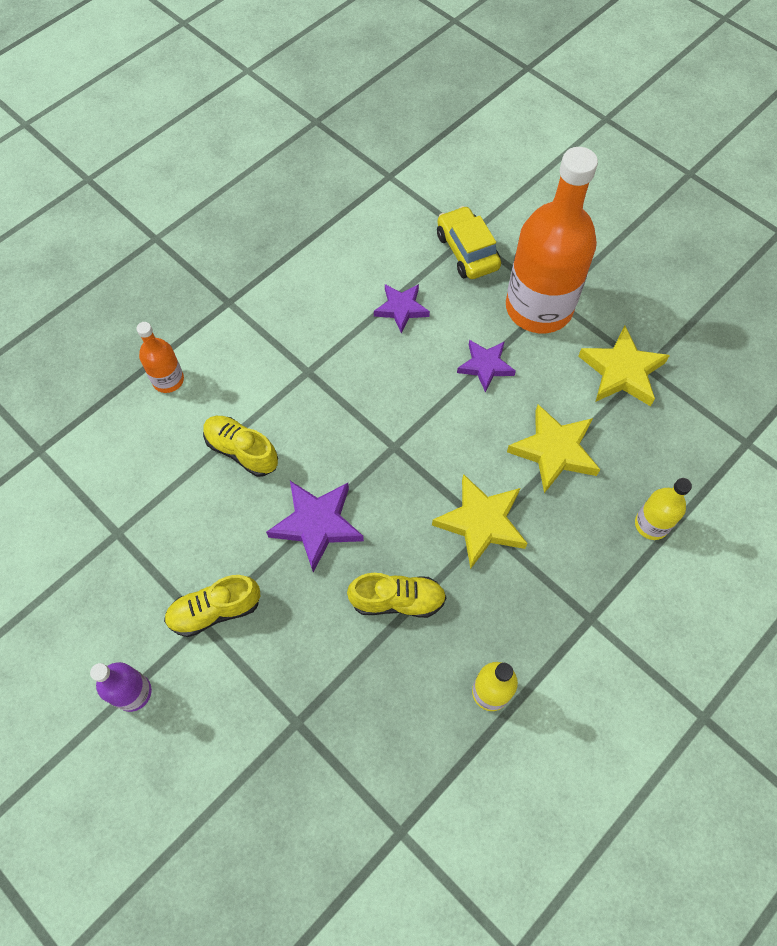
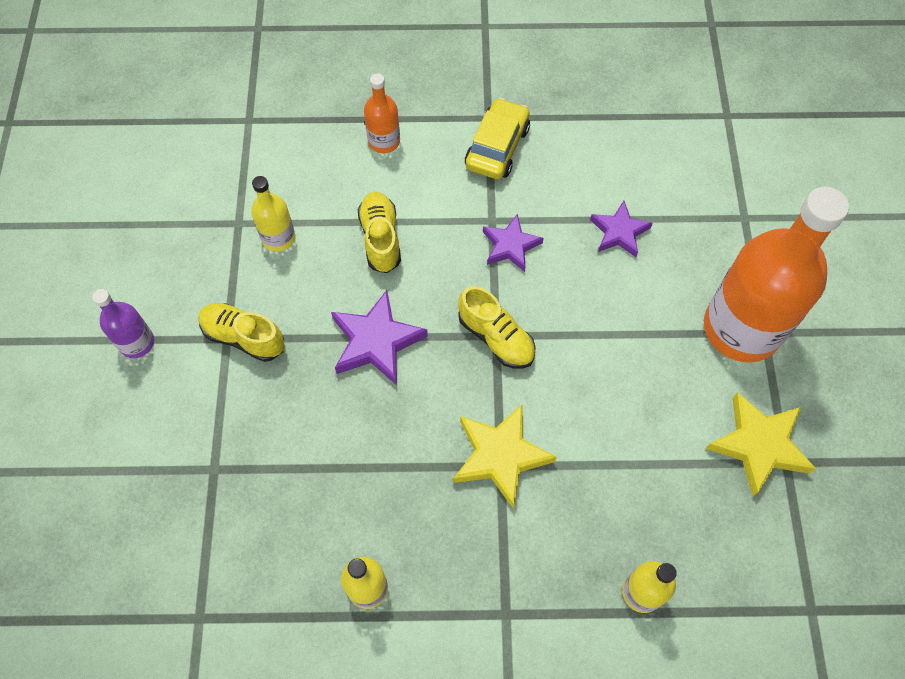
camera: 45 degrees right, 0 degrees up
yellow shoe [347,573,446,618] -> yellow shoe moved to [458,286,536,369]
yellow car [437,206,501,279] -> yellow car moved to [465,98,530,179]
purple star [457,340,516,393] -> purple star moved to [483,214,544,272]
yellow star [507,404,600,493] -> none
none -> yellow bottle [251,176,295,251]

